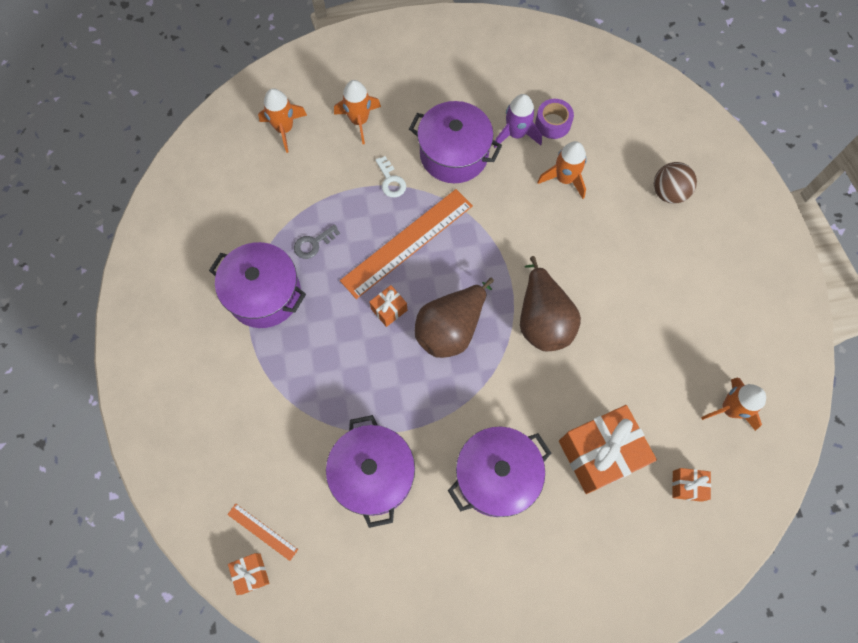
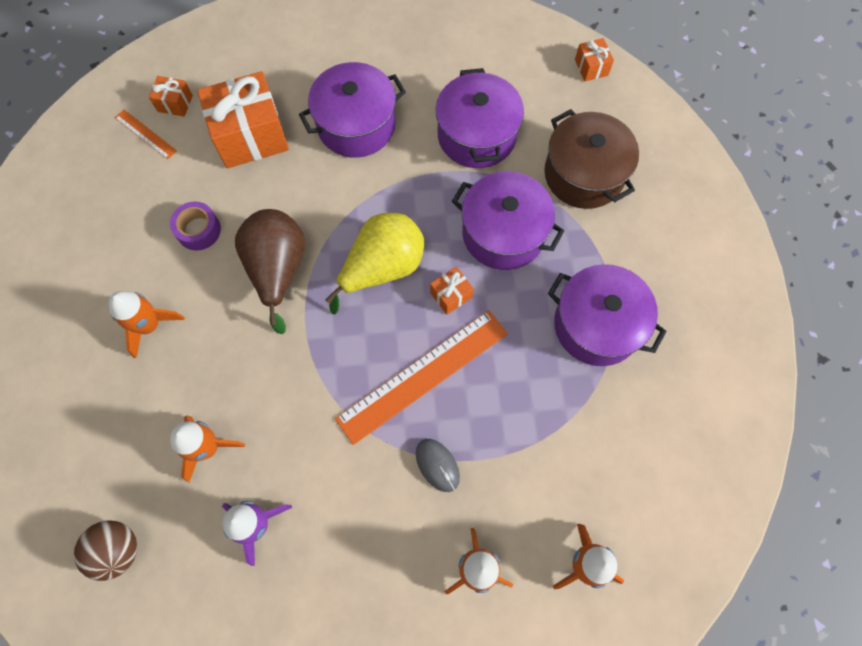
camera: 175 degrees left, 0 degrees up
orange ruler [227,503,298,561] -> orange ruler moved to [115,110,177,159]
grey key [294,224,340,259] -> none
white key [376,156,406,197] -> grey mouse [416,439,460,492]
purple pot [409,101,502,183] -> purple pot moved to [452,171,564,270]
brown pear [415,278,494,358] -> yellow pear [325,213,424,315]
purple tape [535,99,574,139] -> purple tape moved to [170,202,221,250]
brown ball [654,162,697,204] -> brown ball moved to [74,520,137,581]
orange rocket [701,378,766,431] -> orange rocket moved to [109,291,185,358]
none -> brown pot [544,109,639,209]

